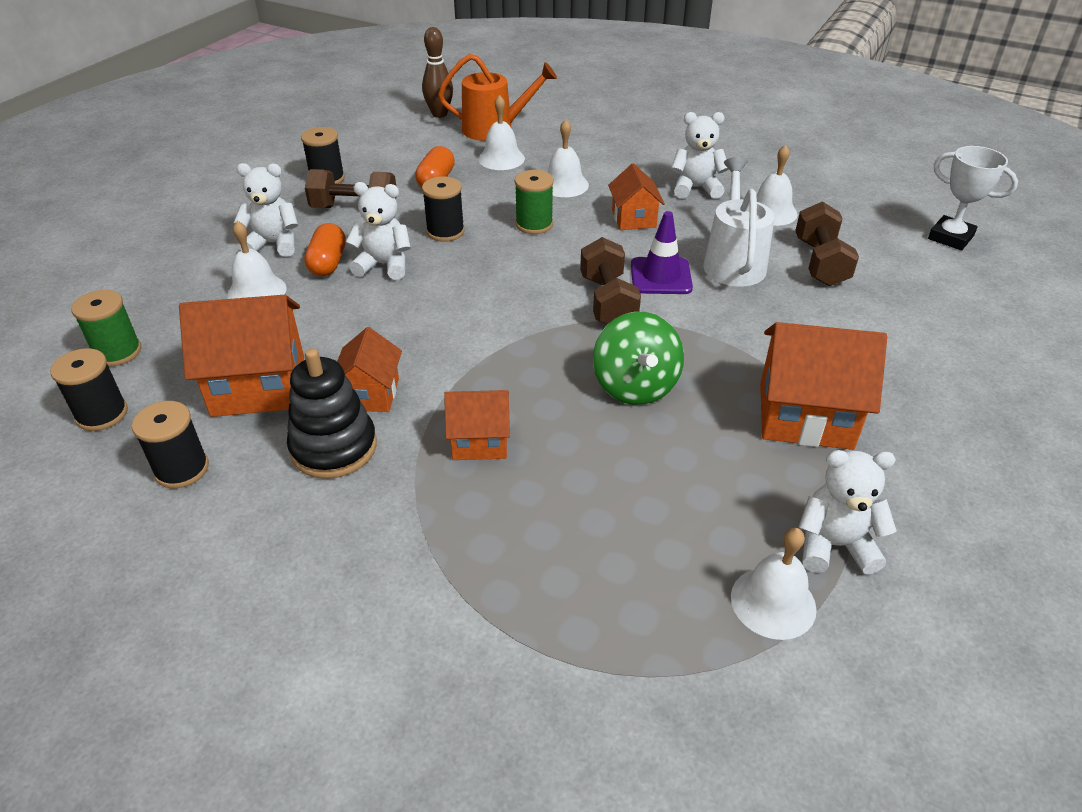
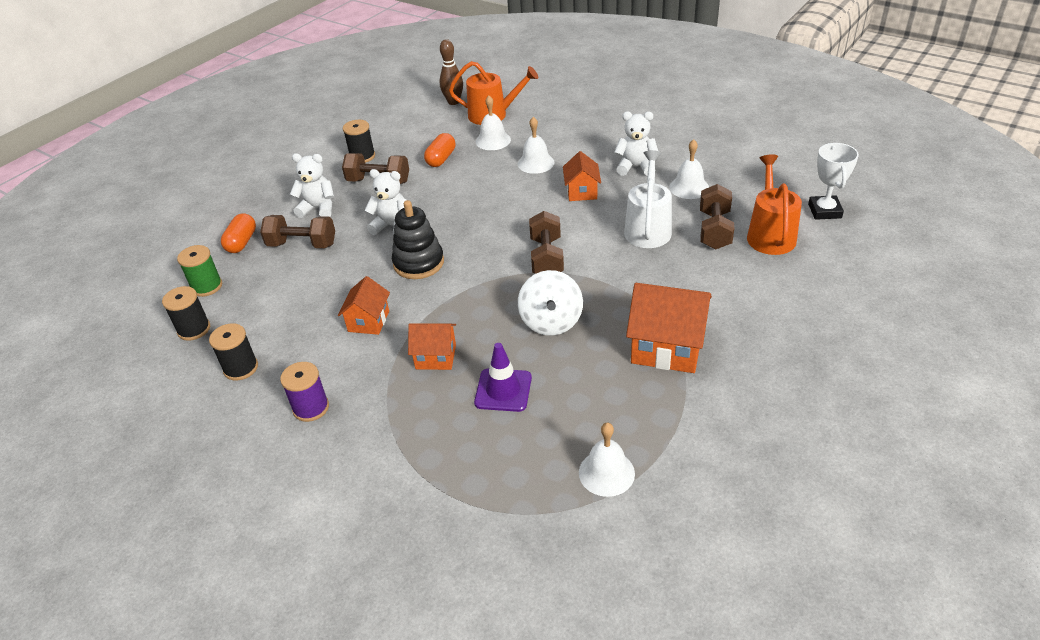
camera: 10 degrees right, 0 degrees up
orange house [179,295,304,417] -> none
white bell [227,221,286,299] -> brown dumbbell [260,215,335,248]
black stacking toy [287,348,377,479] -> black stacking toy moved to [392,200,444,279]
orange capsule [304,223,346,276] -> orange capsule moved to [221,213,256,253]
black spool [422,176,465,242] -> none
green spool [514,170,554,234] -> none
green spinning top [593,312,684,405] -> white spinning top [518,270,583,336]
purple traffic cone [631,211,693,294] -> purple traffic cone moved to [474,343,532,412]
white teddy bear [799,450,897,574] -> none
white trophy [928,146,1018,250] -> white trophy turned 45 degrees clockwise [808,143,859,220]
none -> purple spool [280,362,329,422]
none -> orange watering can [747,154,802,255]

